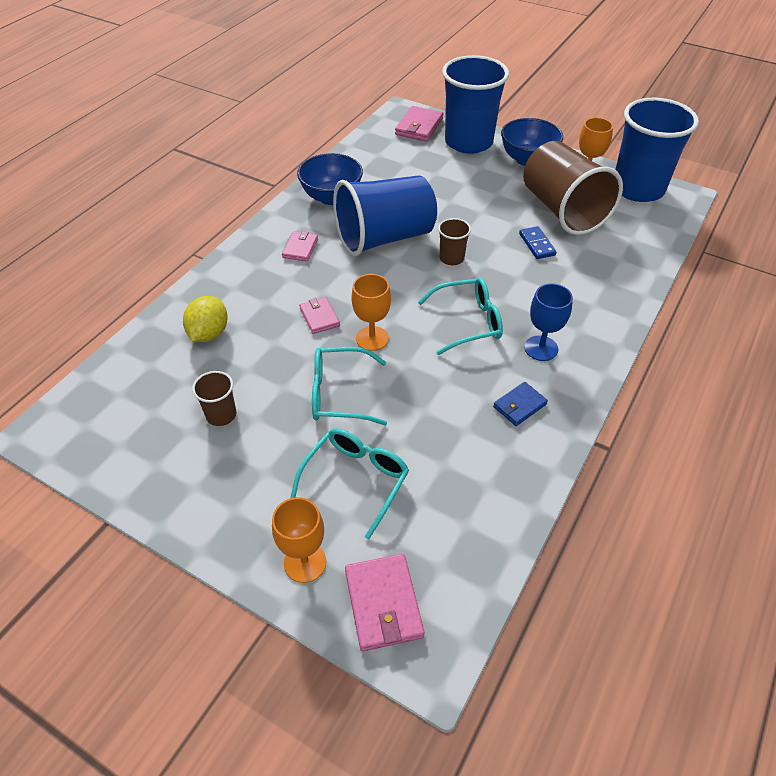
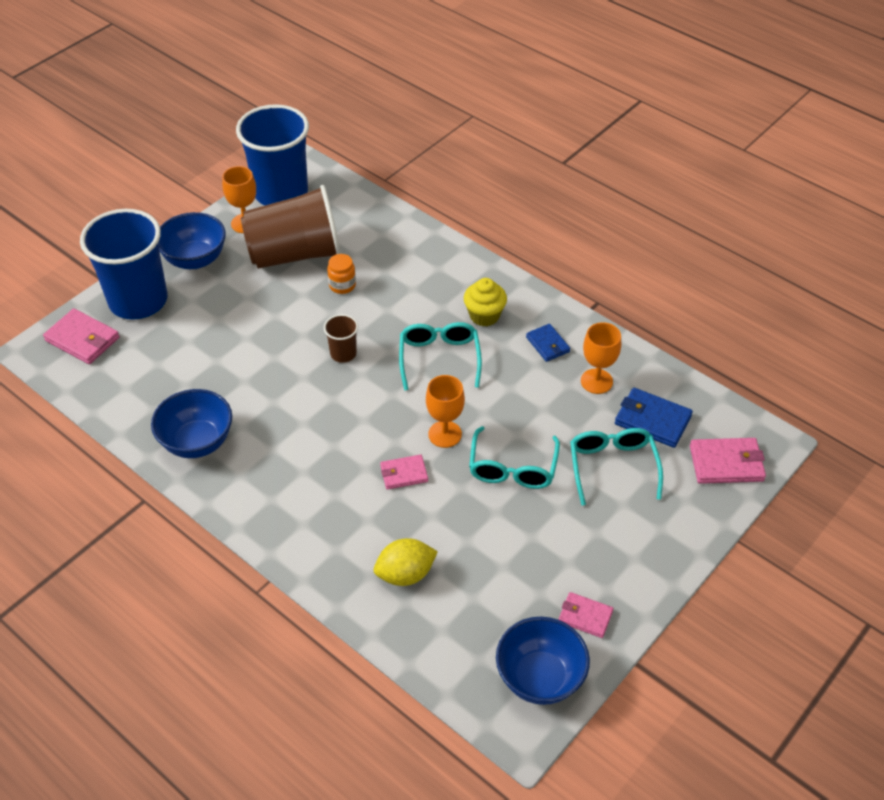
camera: 80 degrees left, 0 degrees up
yellow lemon [183,296,228,342] -> yellow lemon turned 45 degrees counterclockwise [374,538,438,586]
brown cup [192,371,236,426] -> none
orange goblet [272,497,326,583] -> orange goblet moved to [581,322,621,394]
pink wallet [282,231,318,262] -> pink wallet moved to [559,592,614,638]
turquoise glasses [290,428,409,539] -> turquoise glasses turned 45 degrees clockwise [570,428,663,506]
blue cup [333,175,437,256] -> none
blue domino [519,226,557,259] -> orange jar [327,254,356,294]
blue goblet [524,283,573,361] -> yellow cupcake [464,278,507,326]
none -> blue bowl [496,617,590,705]
none -> blue wallet [615,388,693,448]

